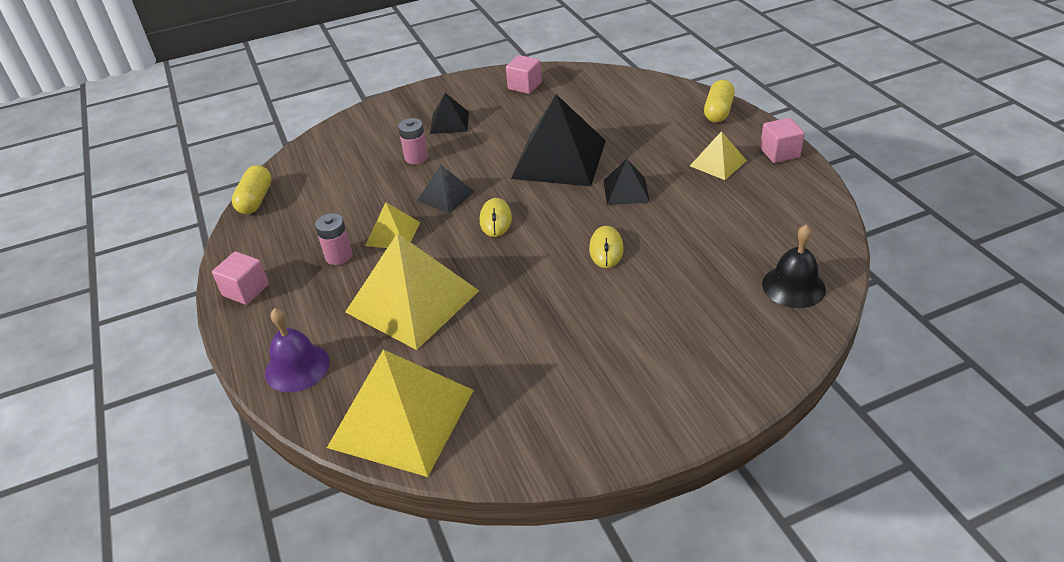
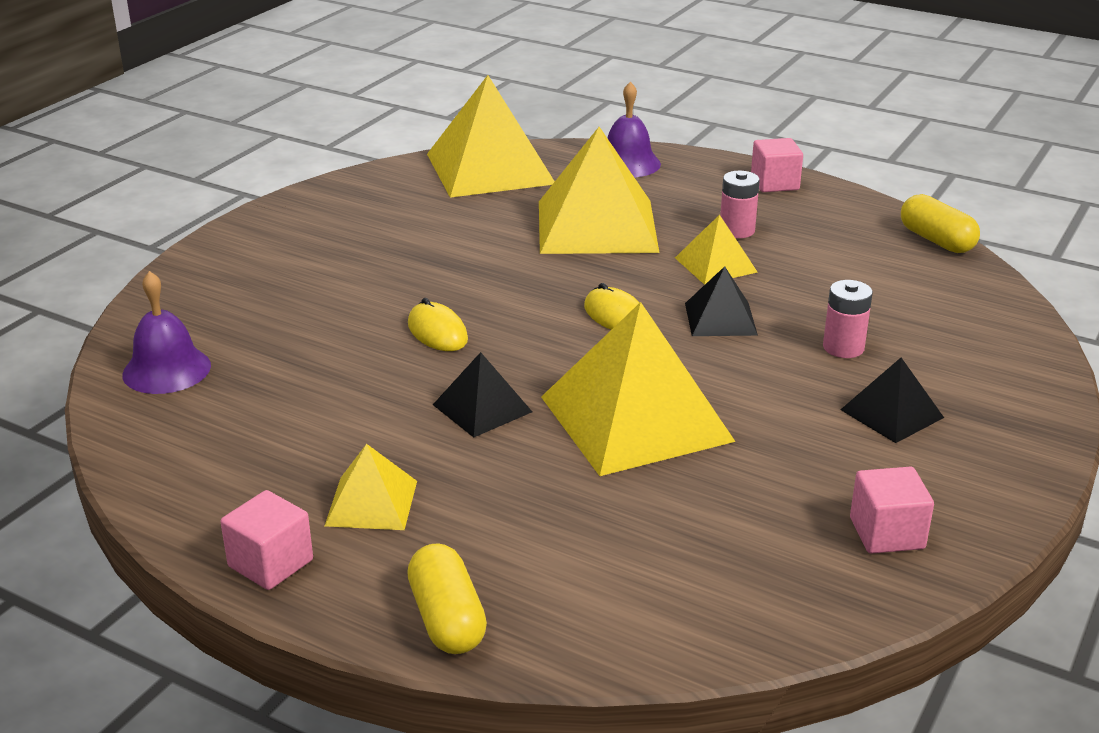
camera: 140 degrees right, 10 degrees down
black pyramid [511,94,606,186] -> yellow pyramid [541,302,736,476]
black bell [762,224,826,308] -> purple bell [122,271,211,394]

